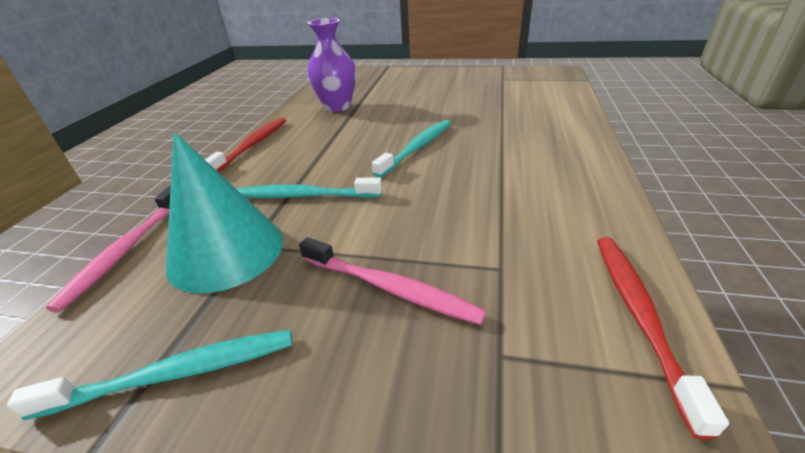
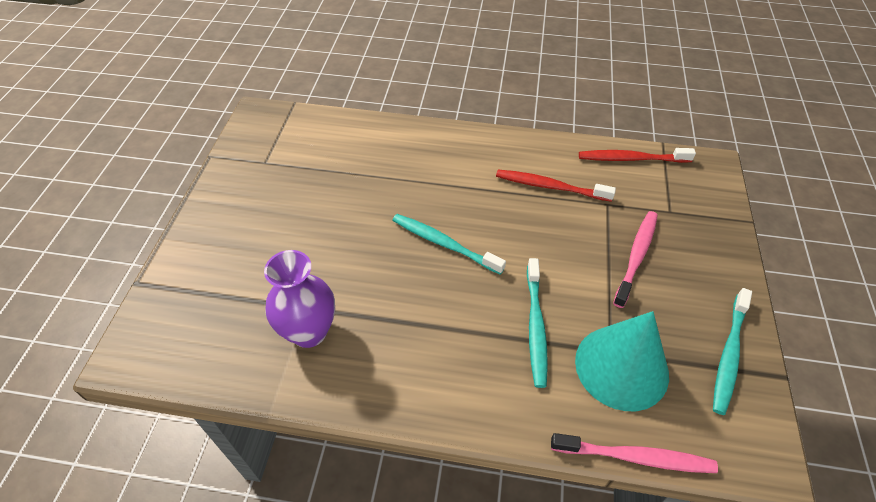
camera: 95 degrees left, 15 degrees up
turquoise toothbrush [7,330,292,420] -> turquoise toothbrush turned 135 degrees counterclockwise [713,288,752,415]
red toothbrush [205,117,286,172] -> red toothbrush moved to [496,169,616,202]

